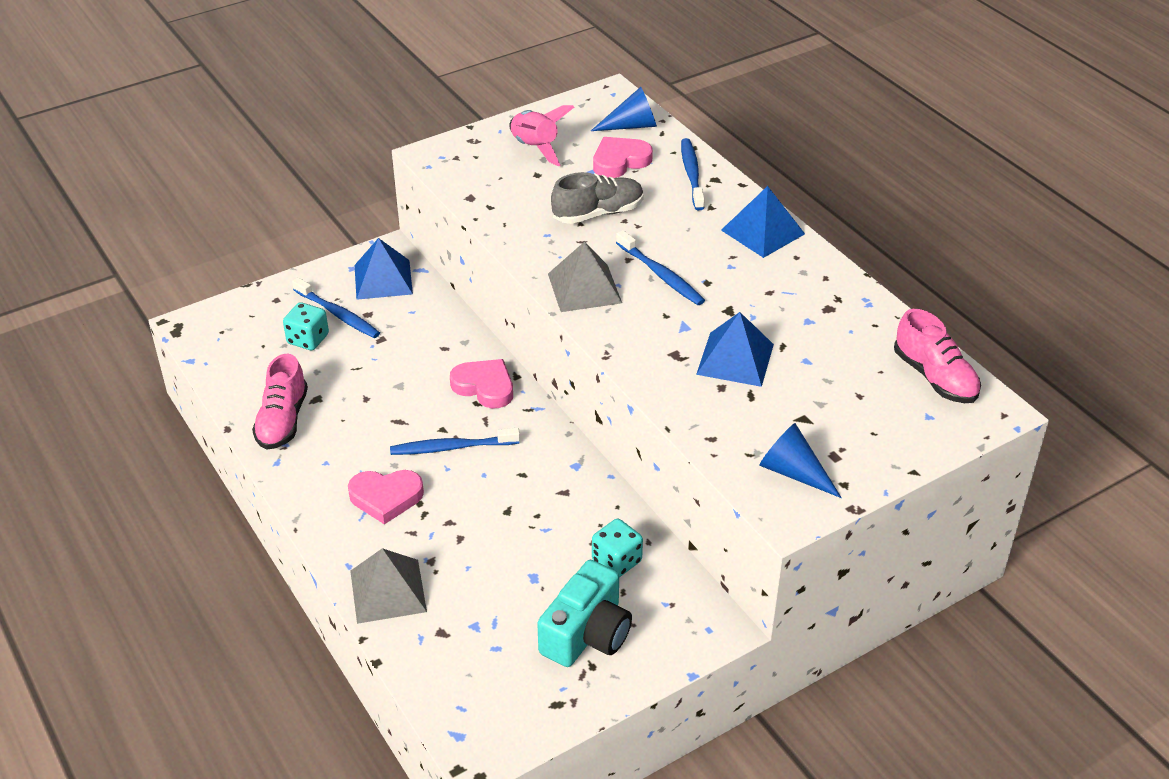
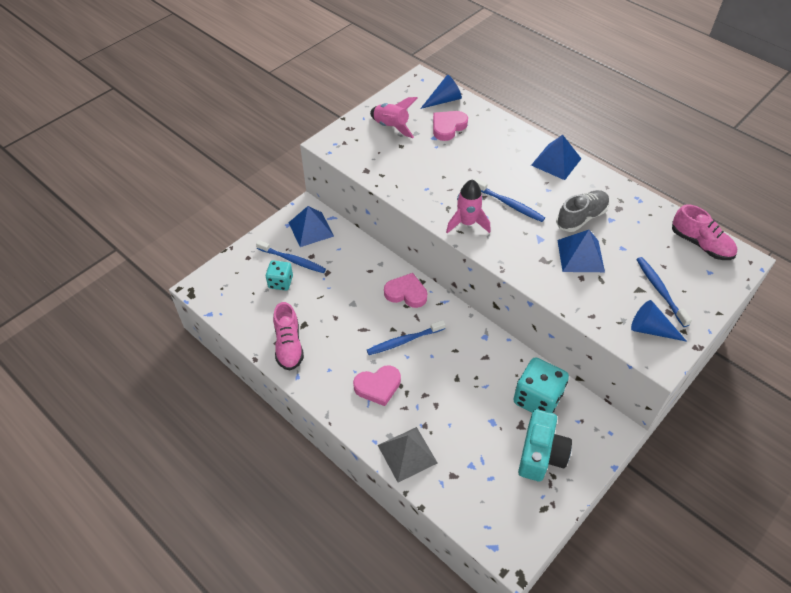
camera: 15 degrees left, 10 degrees up
grey pyramid [548,242,622,312] -> pink rocket [446,179,490,233]
grey shoe [551,172,644,224] -> grey shoe moved to [556,190,609,232]
turquoise dice [592,519,643,577] -> turquoise dice [513,357,569,413], size x1.65
blue toothbrush [681,138,705,210] -> blue toothbrush moved to [636,257,692,327]

